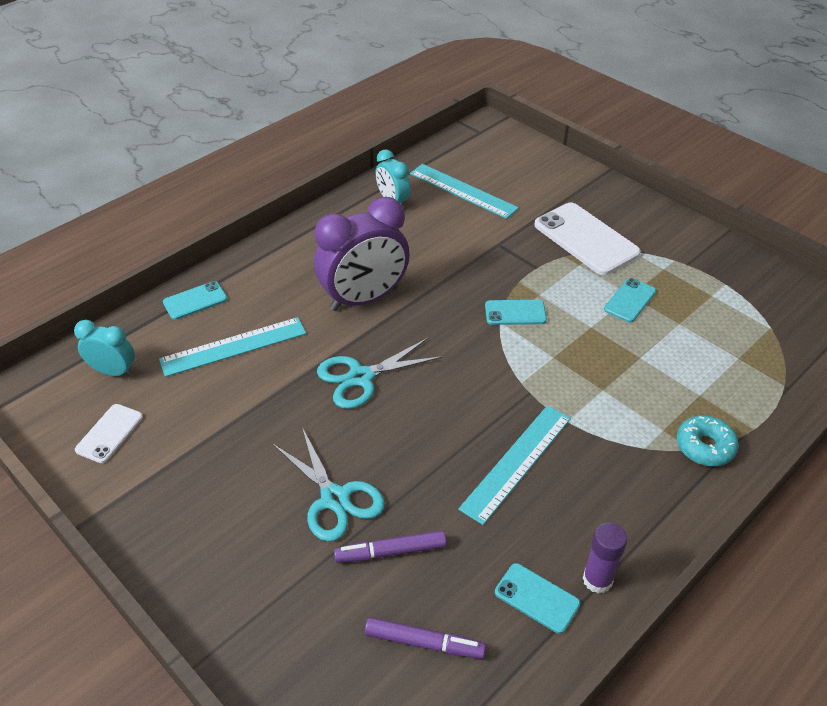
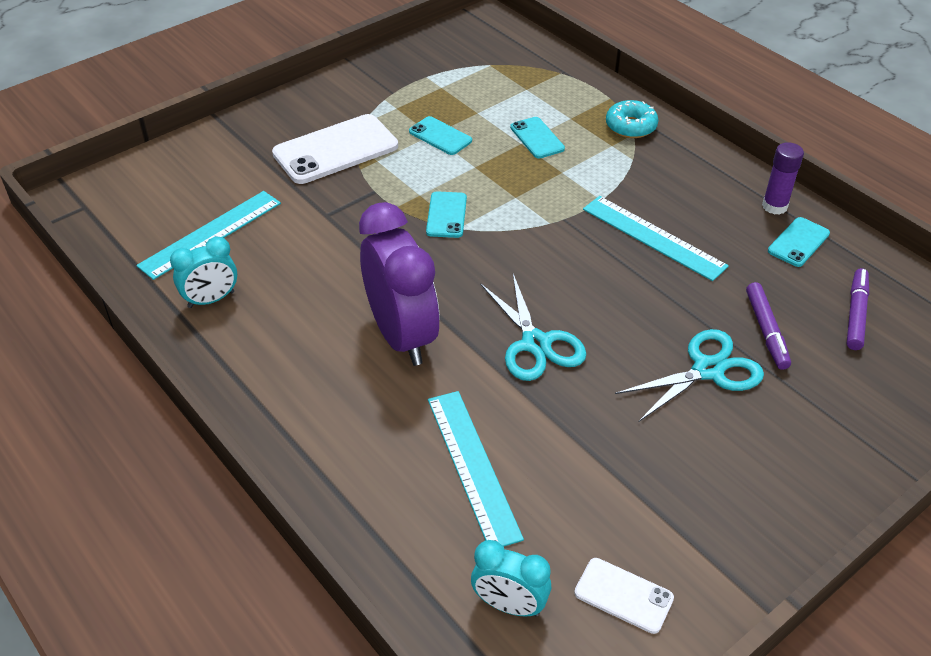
camera: 85 degrees left, 0 degrees up
turquoise clock [74,320,135,377] -> turquoise clock turned 90 degrees counterclockwise [471,540,551,617]
turquoise phone [163,281,227,320] -> turquoise phone moved to [510,117,565,159]

